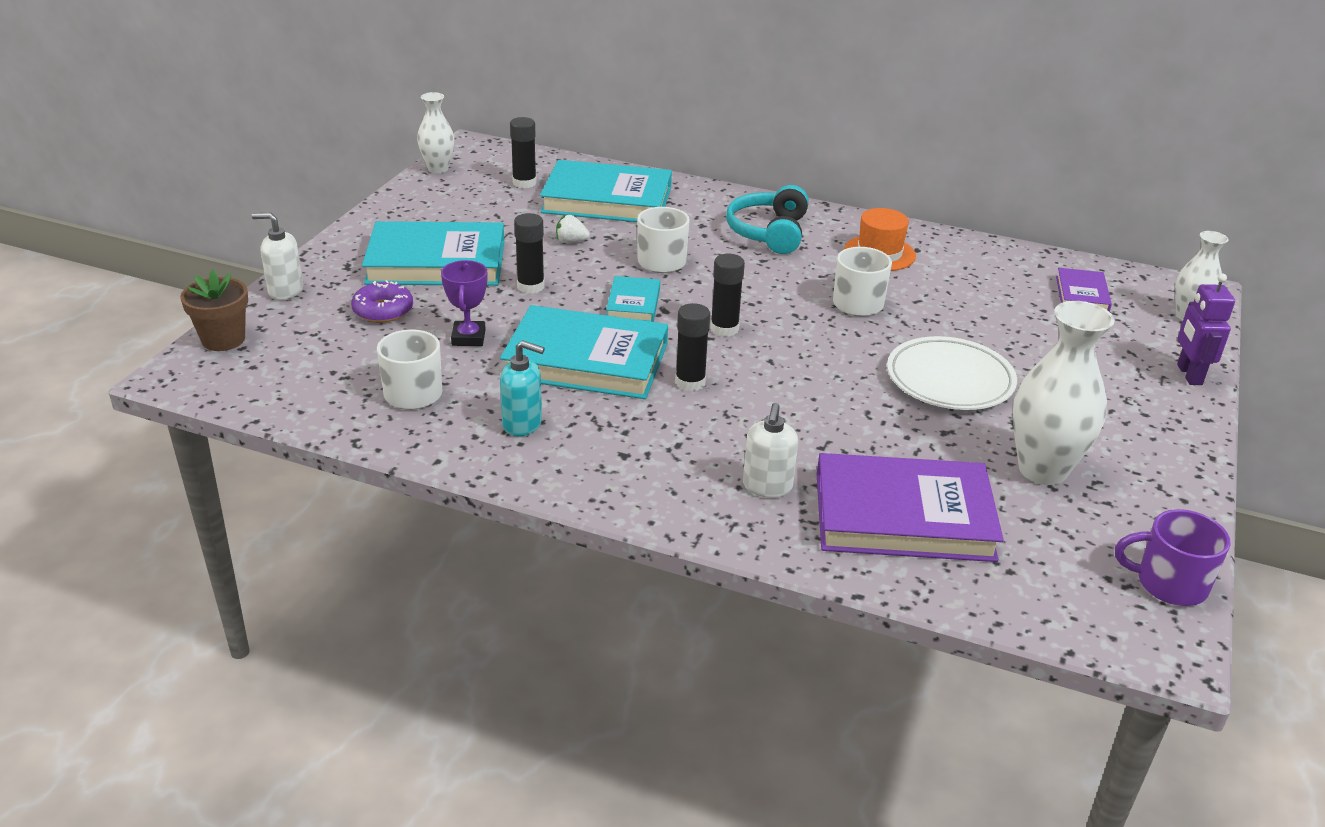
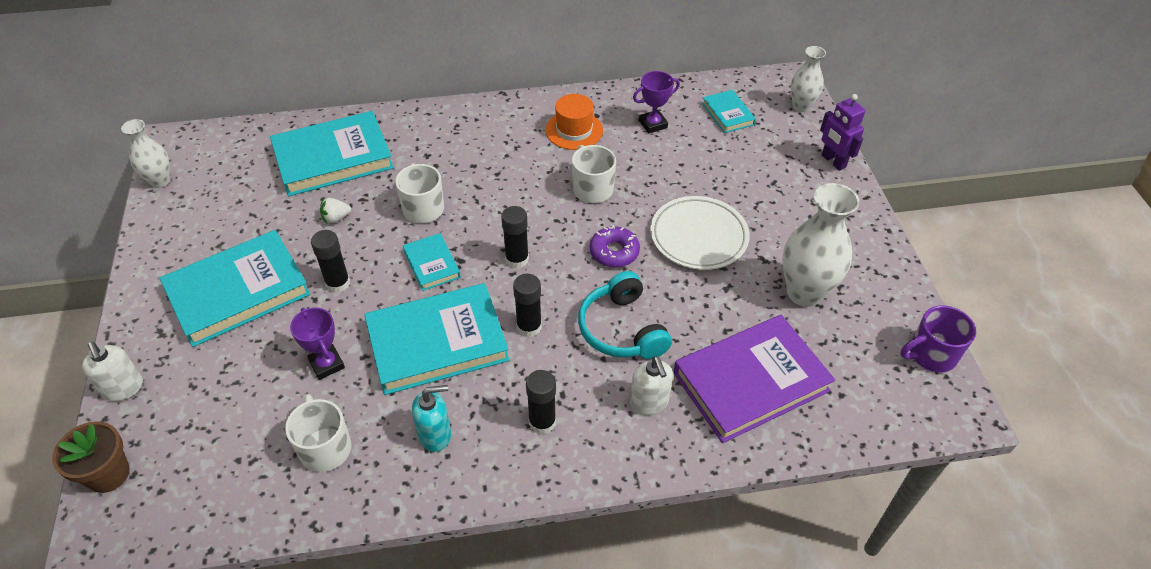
camera: 30 degrees left, 15 degrees up
white soap dispenser [252,213,303,300] -> white soap dispenser turned 105 degrees counterclockwise [82,342,143,402]
purple donut [351,280,413,323] -> purple donut moved to [590,225,640,268]
black glue stick [510,117,537,188] -> black glue stick moved to [526,370,556,434]
turquoise headphones [726,185,809,254] -> turquoise headphones moved to [578,271,672,359]
purple book [1056,268,1112,312] -> turquoise book [702,90,756,133]
none -> purple trophy [633,71,680,134]

